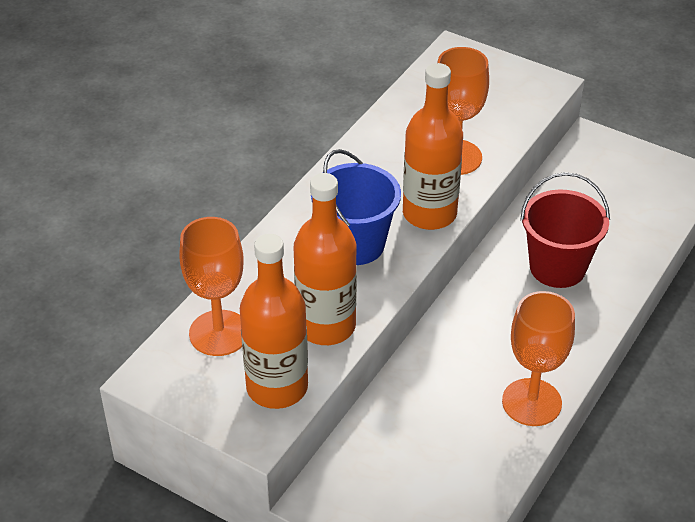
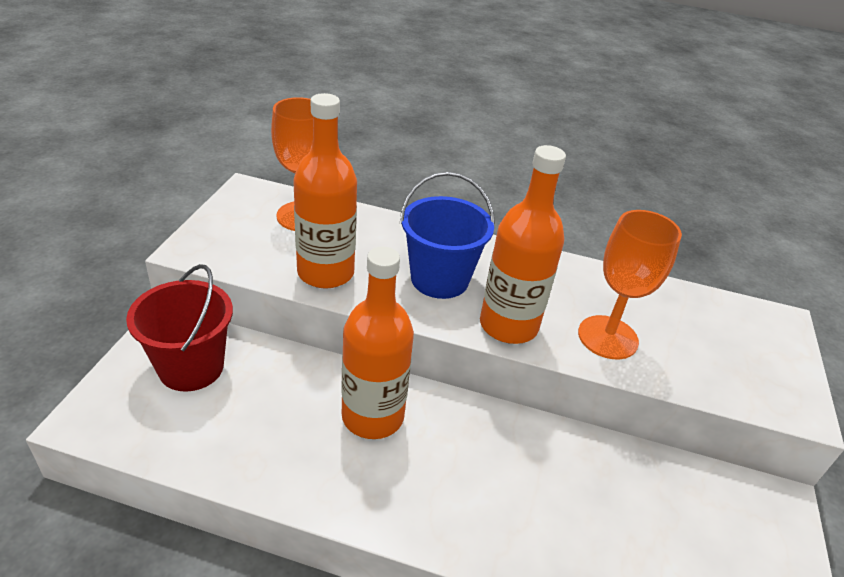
camera: 70 degrees right, 5 degrees down
orange bottle [240,234,308,409] -> orange bottle moved to [341,246,414,439]
orange goblet [502,291,575,426] -> none
red bucket [520,172,610,288] -> red bucket moved to [126,264,233,392]

